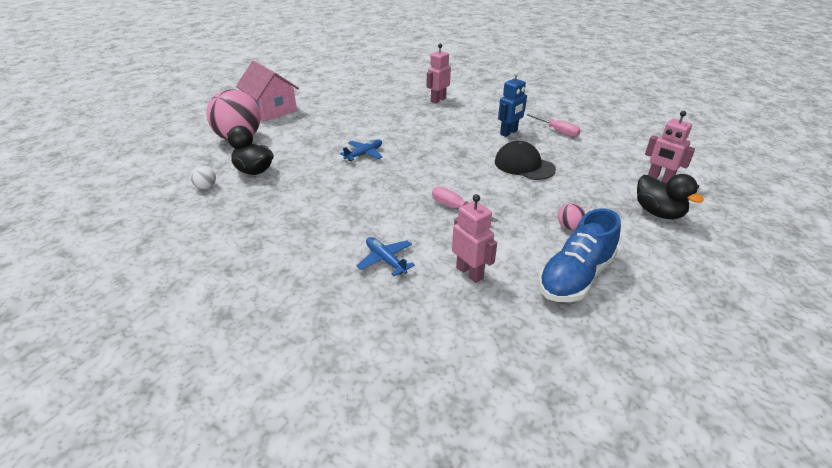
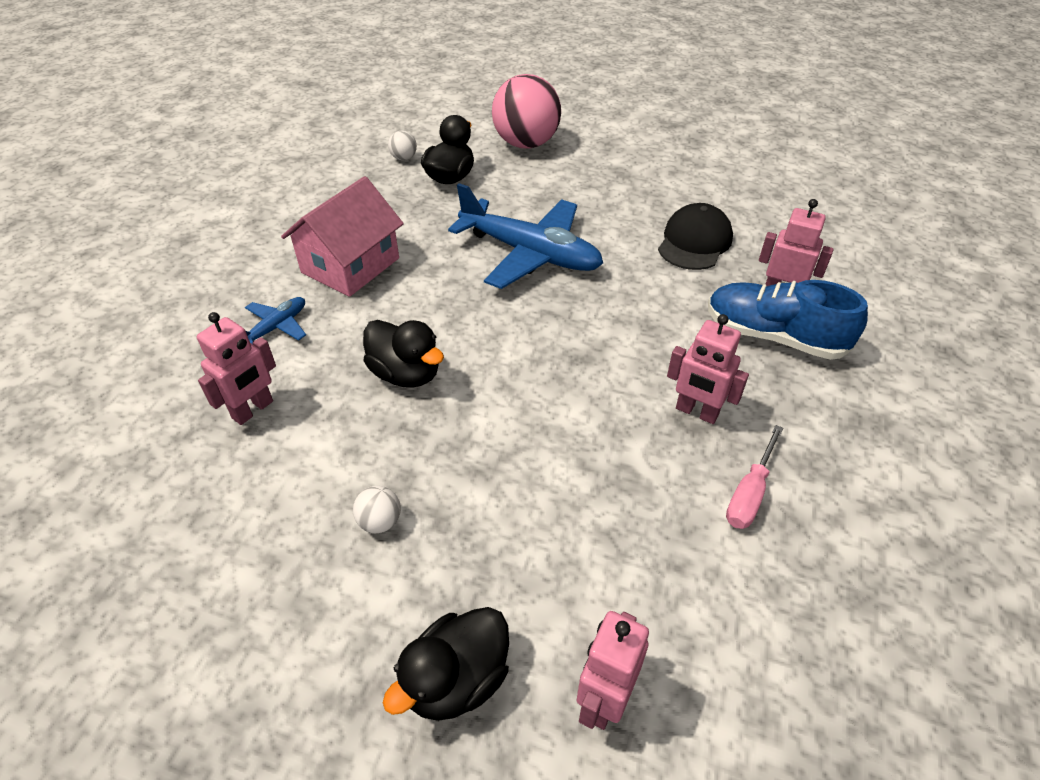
camera: 75 degrees right, 10 degrees up
pink house [236,61,299,121] -> pink house moved to [281,176,404,297]
blue plane [340,139,382,161] -> blue plane [448,183,603,289], size x2.14
pink screwdriver [432,187,498,222] -> black duck [363,320,444,388]
black cap [495,141,556,180] -> black cap moved to [658,203,733,270]
blue robot [498,71,527,137] -> pink robot [667,314,749,424]
blue shoe [538,208,621,302] -> blue shoe moved to [708,280,868,360]
pink ball [558,203,585,230] -> white ball [353,486,401,533]

